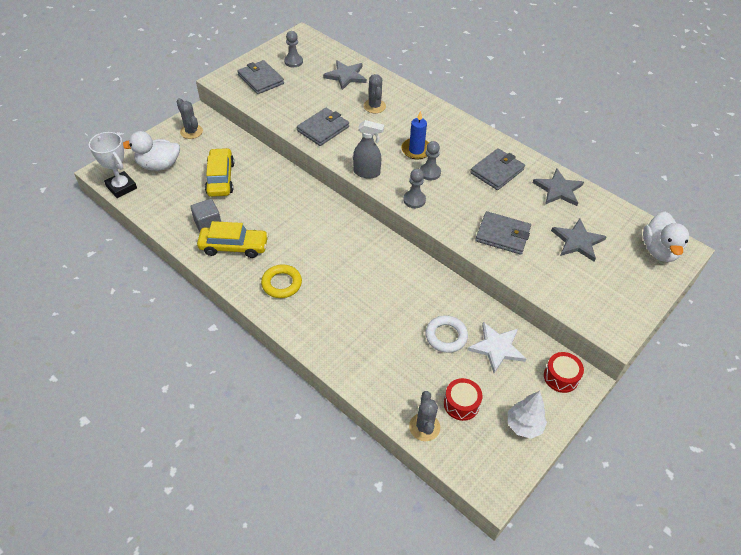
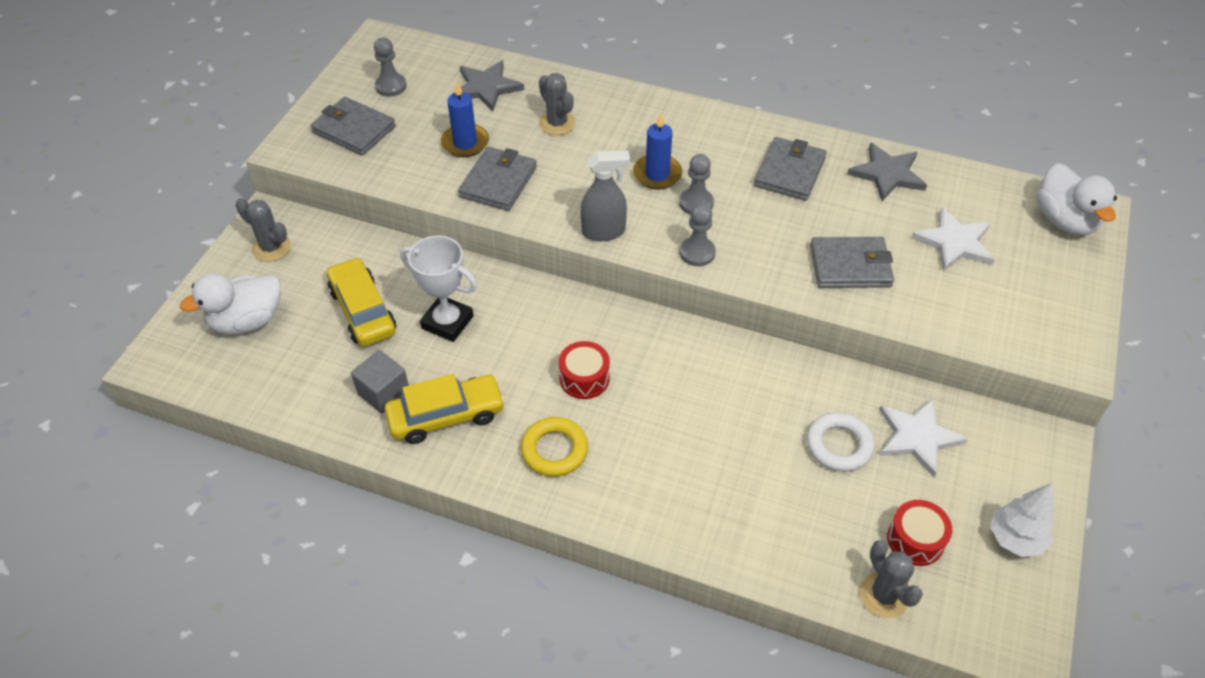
camera: 20 degrees left, 0 degrees up
white trophy [89,132,137,198] -> white trophy moved to [400,236,477,342]
red drum [544,352,584,393] -> red drum moved to [559,341,610,399]
grey star [551,219,607,262] -> white star [911,207,995,271]
none -> blue candle [441,82,489,157]

